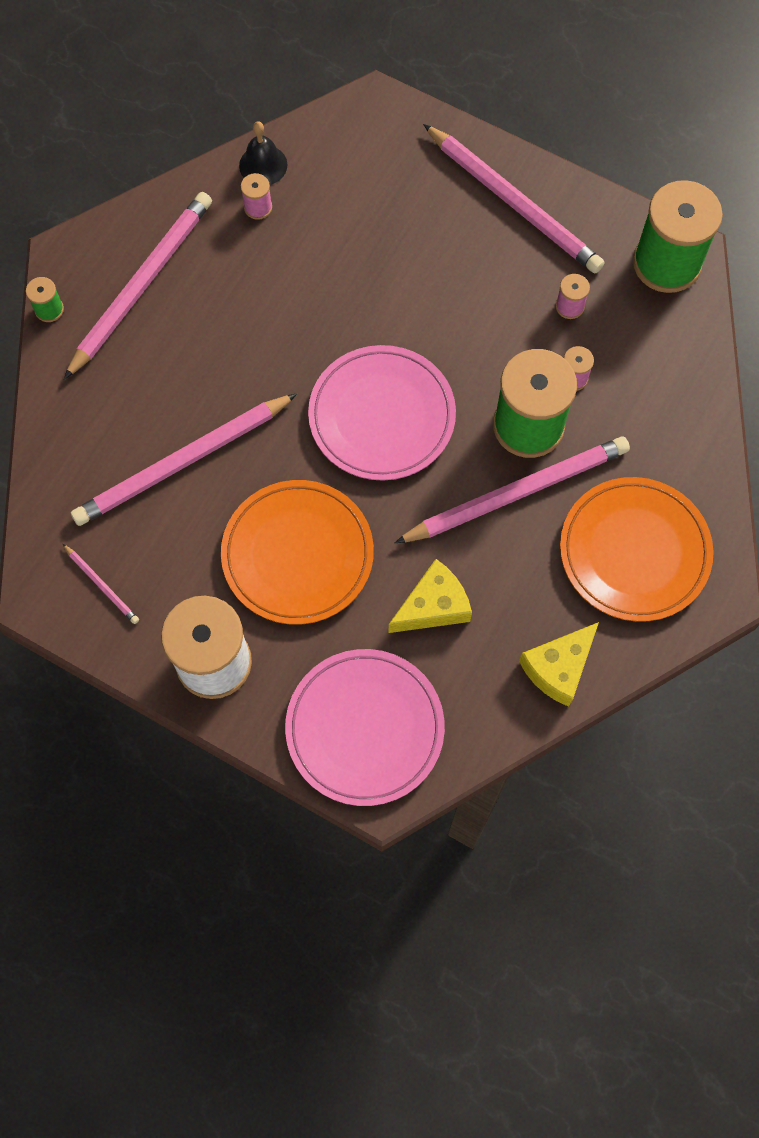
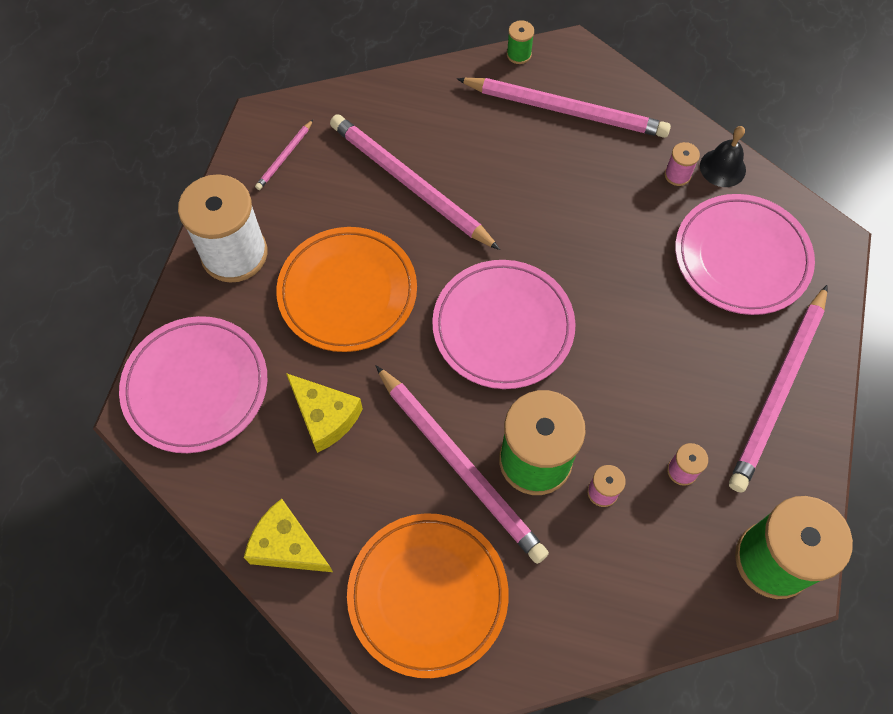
camera: 75 degrees right, 5 degrees down
none -> pink plate [675,194,815,315]

